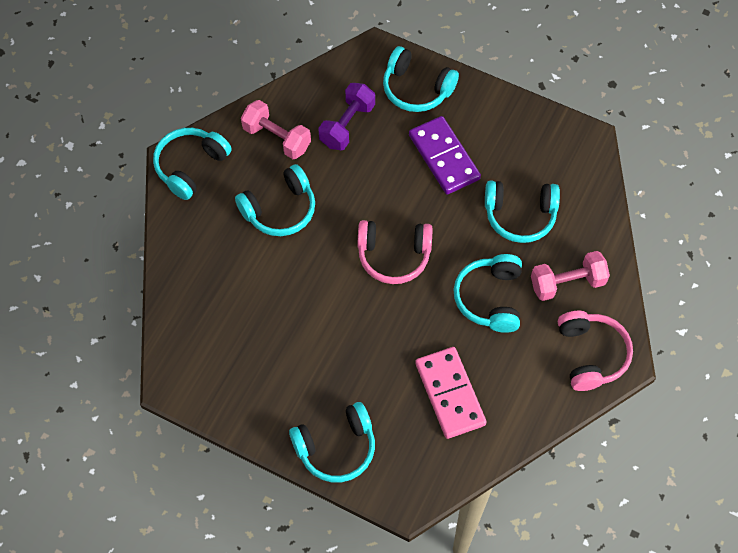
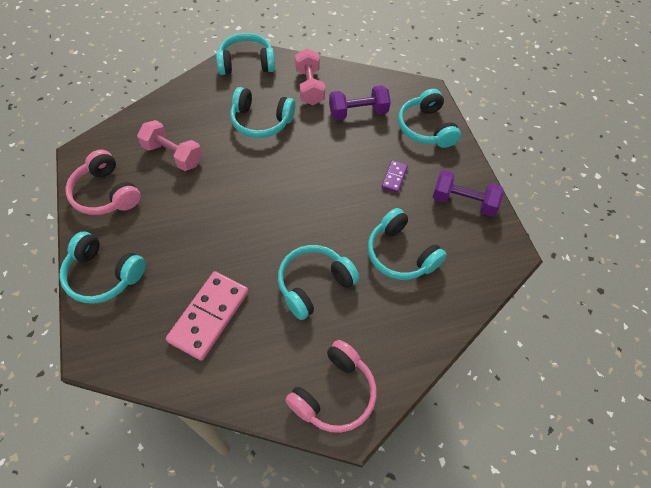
camera: 45 degrees right, 5 degrees down
pink headphones [358,220,433,284] -> pink headphones moved to [65,150,141,215]
purple domino [409,116,481,194] -> purple domino [382,160,408,193], size x0.49
pink dumbbell [531,251,610,301] -> pink dumbbell moved to [137,120,202,171]
none -> purple dumbbell [433,170,504,216]

